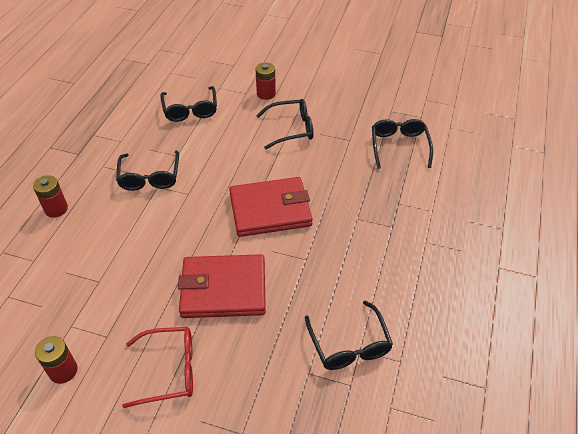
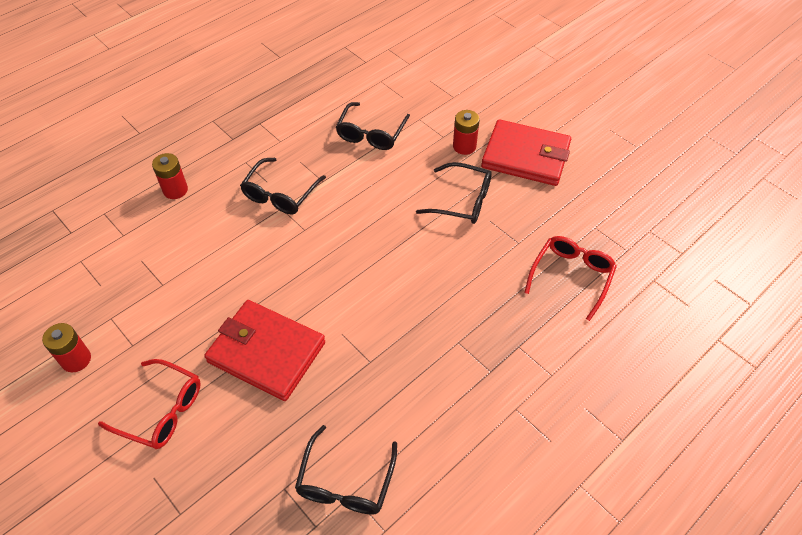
camera: 30 degrees right, 5 degrees up
red wallet [229,177,313,237] -> red wallet moved to [481,119,571,186]
black glasses [372,119,433,169] -> red glasses [524,236,617,321]

